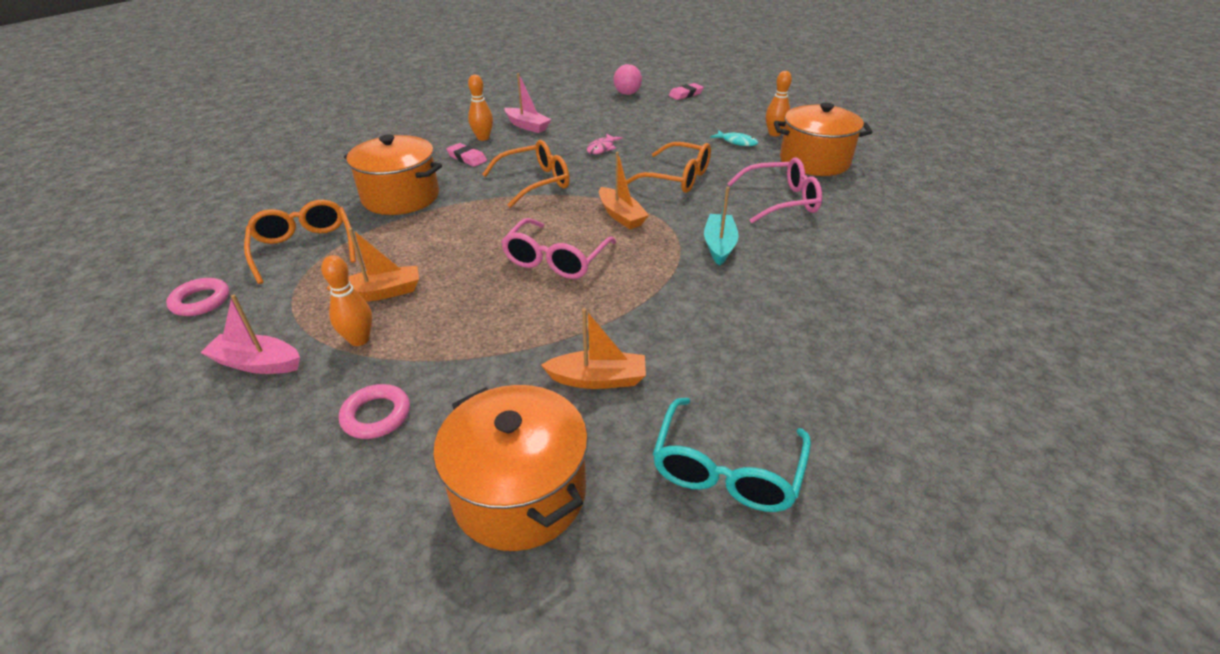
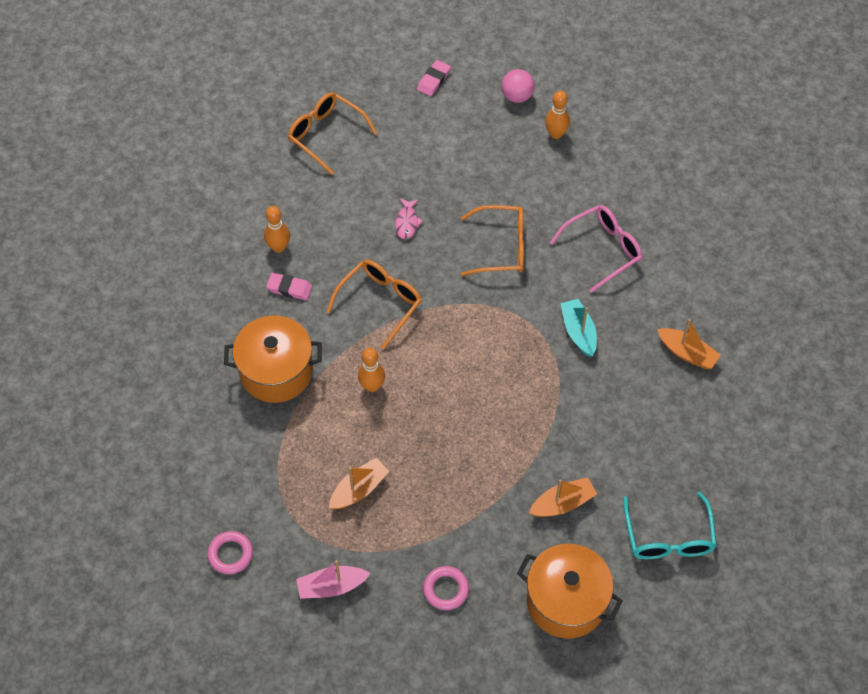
camera: 25 degrees left, 20 degrees up
orange glasses [244,200,356,284] -> orange glasses moved to [288,92,377,175]
orange bowling pin [321,255,372,346] -> orange bowling pin moved to [358,348,385,392]
pink glasses [501,218,617,279] -> none
pink boat [505,73,551,133] -> none
orange boat [599,152,649,229] -> orange boat moved to [657,319,721,369]
pink ball [614,64,642,95] -> pink ball moved to [501,69,535,103]
turquoise fish [710,130,758,146] -> none
orange pot [774,103,872,176] -> none

